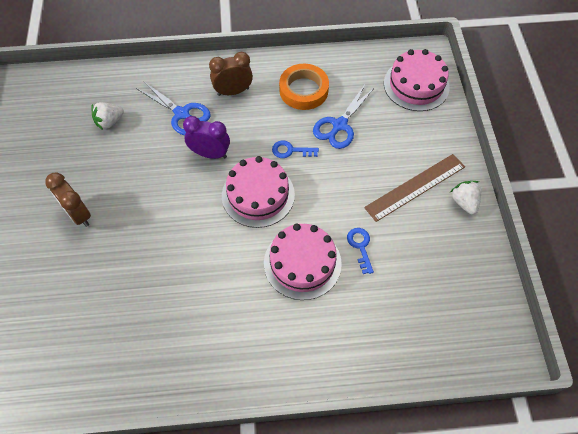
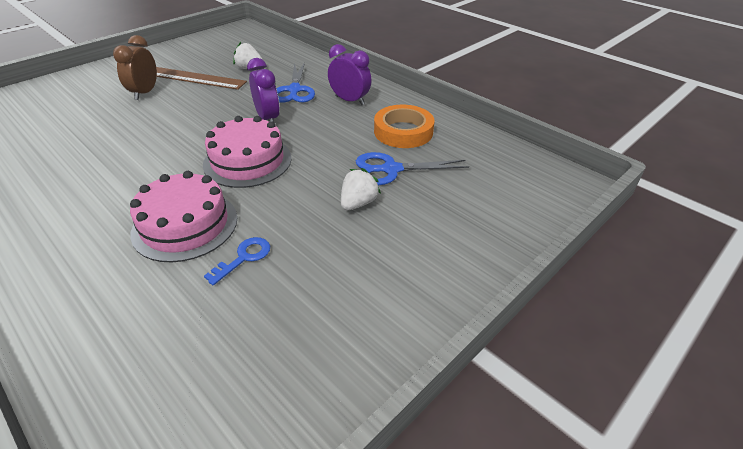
camera: 50 degrees right, 20 degrees down
brown clock [209,52,253,96] -> purple clock [328,44,372,105]
blue key [272,140,319,158] -> none
brown ruler [364,154,465,222] -> brown ruler moved to [156,67,247,90]
pink cake [384,49,450,111] -> none
white strawberry [450,181,481,215] -> white strawberry moved to [341,168,381,210]

